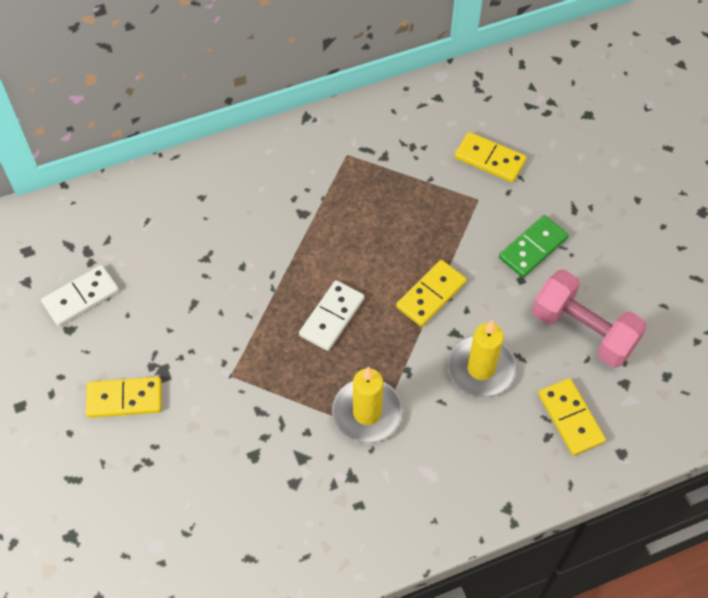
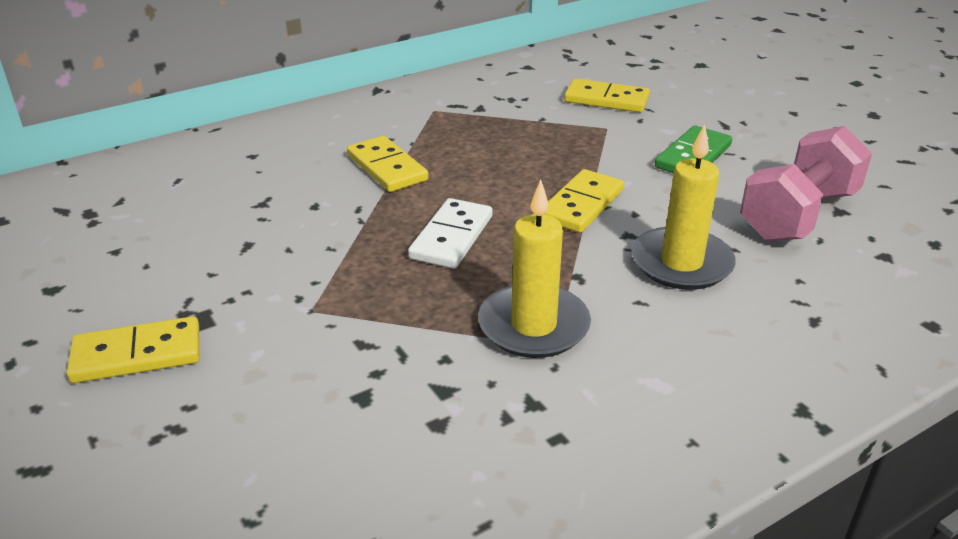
camera: 10 degrees left, 25 degrees down
white domino [41,265,119,326] -> none
pink dumbbell [532,269,647,368] -> pink dumbbell turned 75 degrees counterclockwise [740,126,872,242]
yellow domino [538,378,606,456] -> yellow domino moved to [347,136,429,192]

